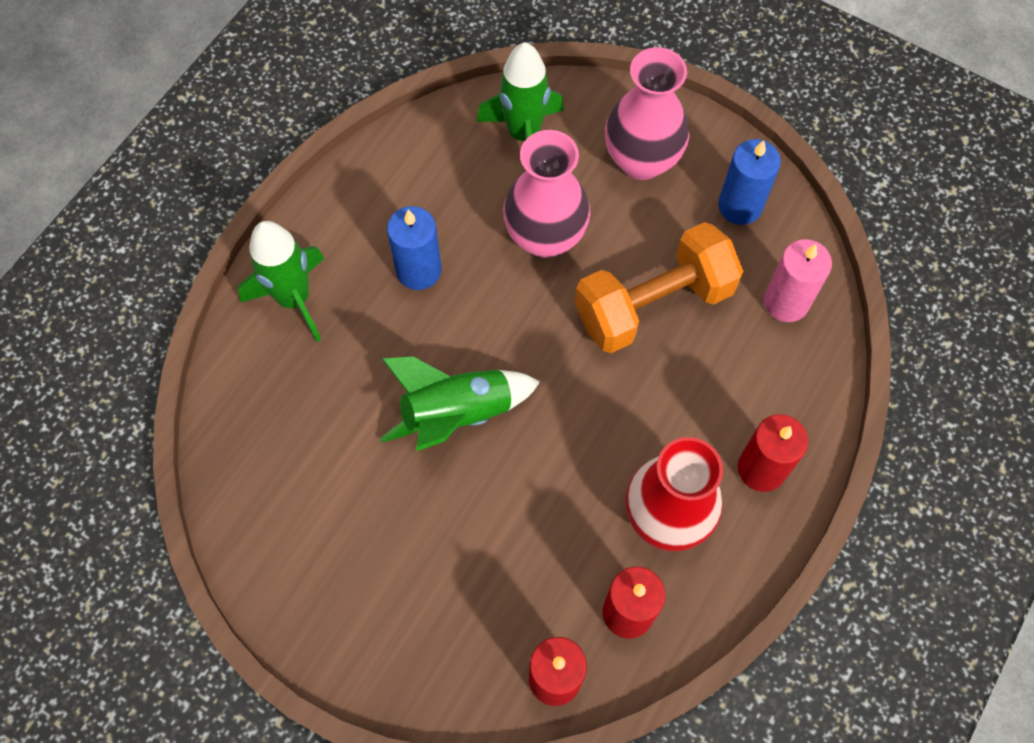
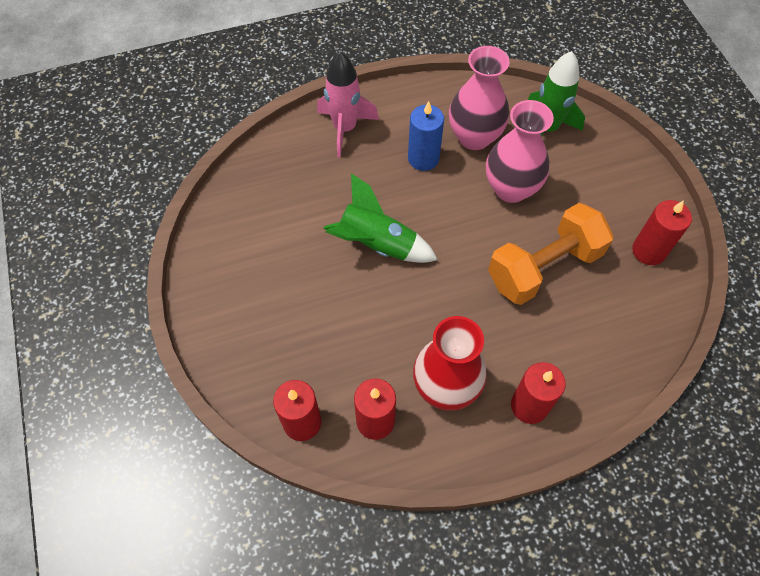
camera: 40 degrees right, 5 degrees down
green rocket [238,221,325,342] -> pink rocket [317,51,379,158]
orange dumbbell [575,222,744,353] -> orange dumbbell turned 45 degrees counterclockwise [488,203,614,305]
pink vase [605,47,690,180] -> pink vase moved to [449,46,510,150]
blue candle [718,139,781,225] -> red candle [632,200,692,265]
pink candle [764,239,832,322] -> none

